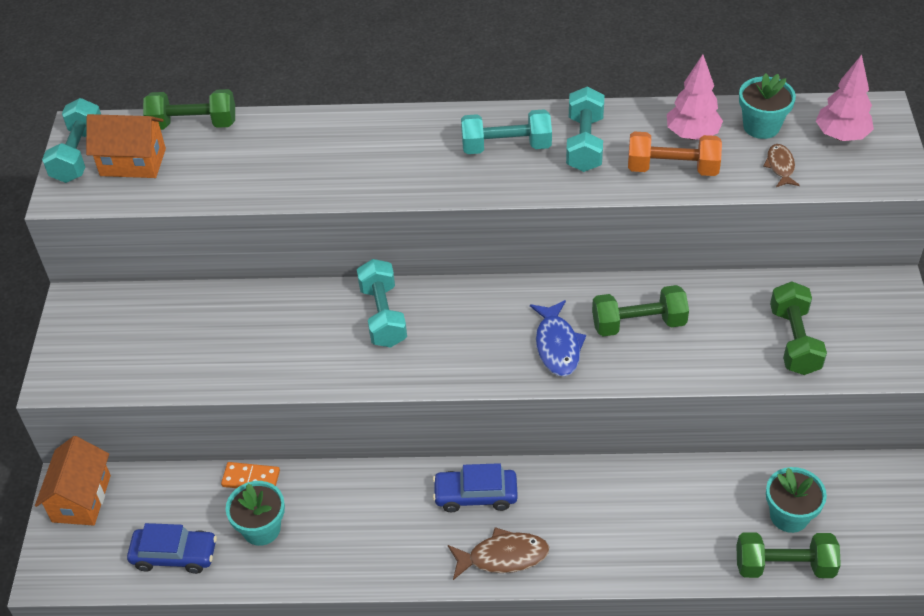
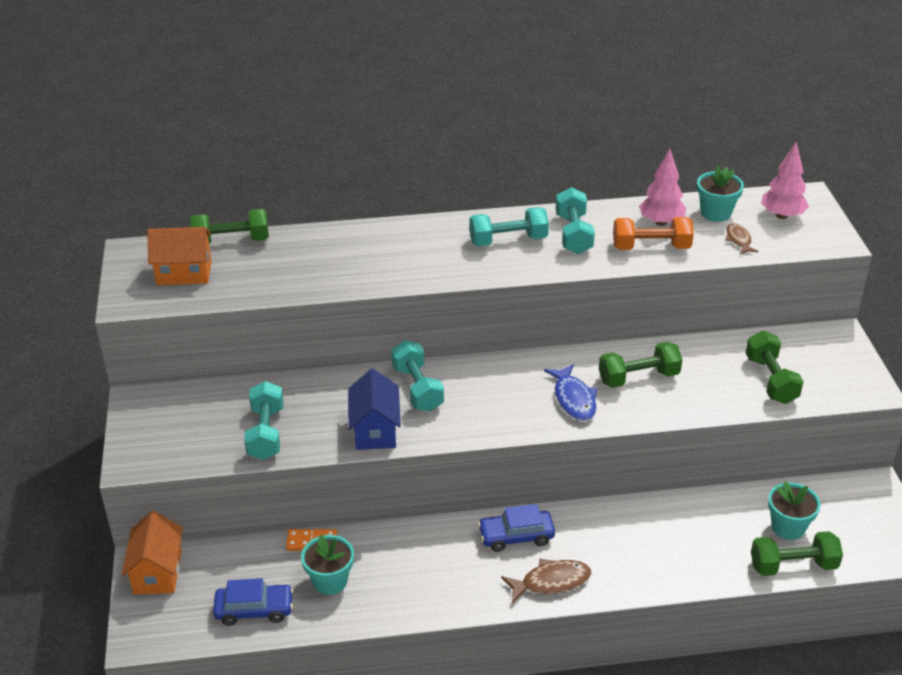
camera: 10 degrees left, 10 degrees down
turquoise dumbbell [42,98,101,183] -> turquoise dumbbell moved to [244,381,284,460]
none -> blue house [348,368,401,450]

